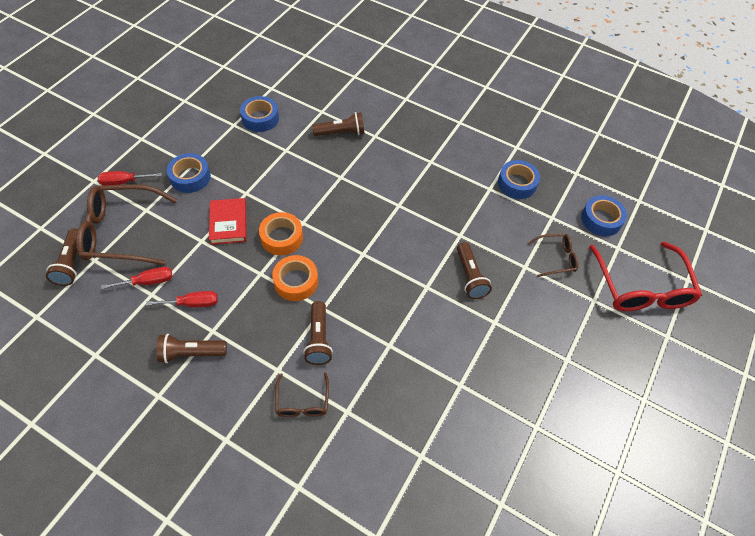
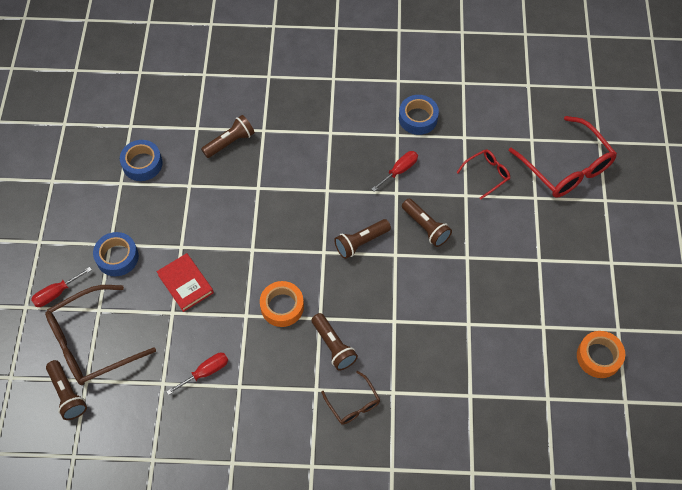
camera: 25 degrees left, 5 degrees up
red screwdriver [101,267,173,289] -> red screwdriver moved to [372,151,418,192]
brown flashlight [156,334,227,363] -> brown flashlight moved to [334,219,391,259]
orange tape [259,212,303,255] -> orange tape moved to [577,331,625,378]
brown glasses [527,234,578,277] -> red glasses [457,149,510,200]
blue tape [581,195,627,236] -> none

